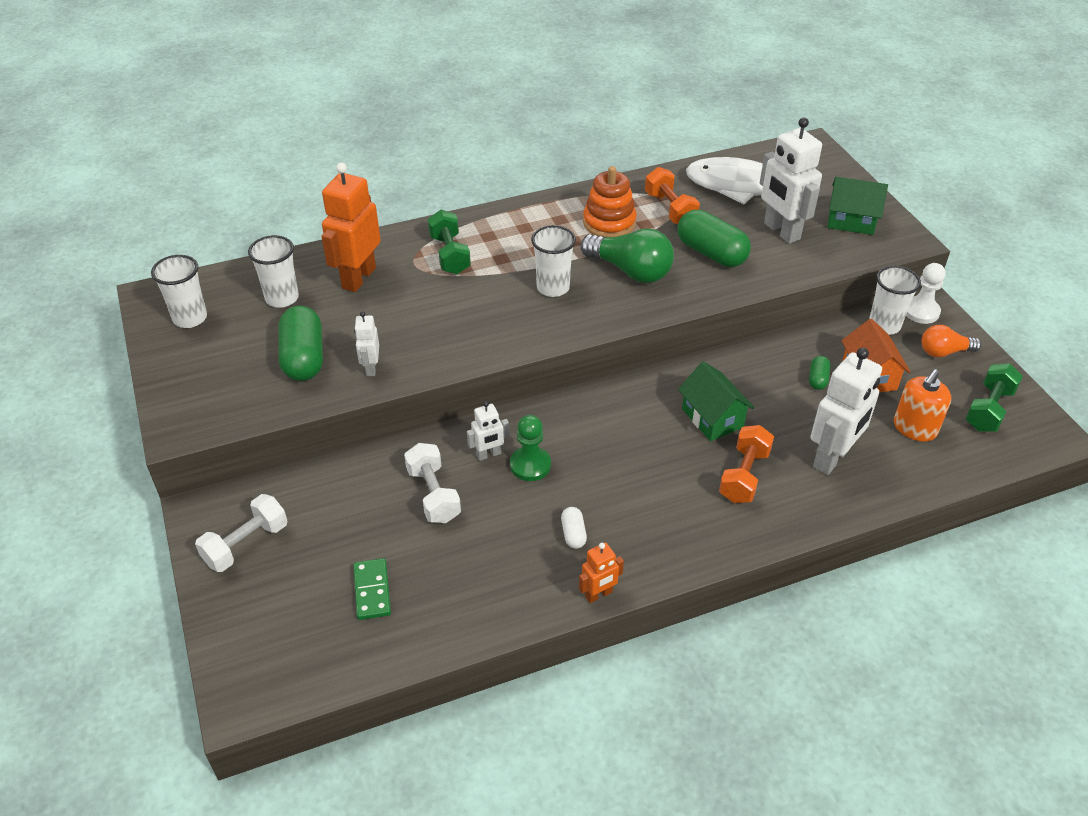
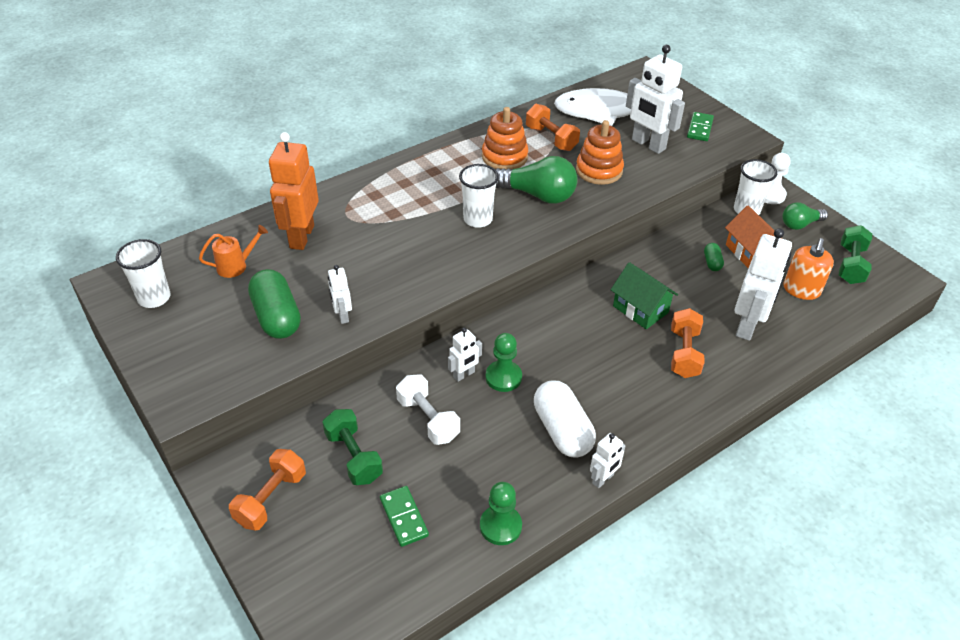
camera: 15 degrees left, 0 degrees up
white dumbbell [195,494,287,572] -> orange dumbbell [229,449,306,530]
white cup [248,235,299,308] -> orange watering can [199,225,268,278]
green dumbbell [428,210,471,274] -> green dumbbell moved to [322,409,383,485]
white capsule [561,507,587,549] -> white capsule [534,380,596,458], size x2.11
orange robot [579,543,624,603] -> white robot [590,433,626,488]
green capsule [677,210,751,267] -> orange stacking toy [576,120,624,185]
green house [828,177,888,235] -> green domino [687,112,714,141]
orange light bulb [921,325,981,357] -> green light bulb [782,202,828,230]
none -> green pawn [480,482,522,545]

